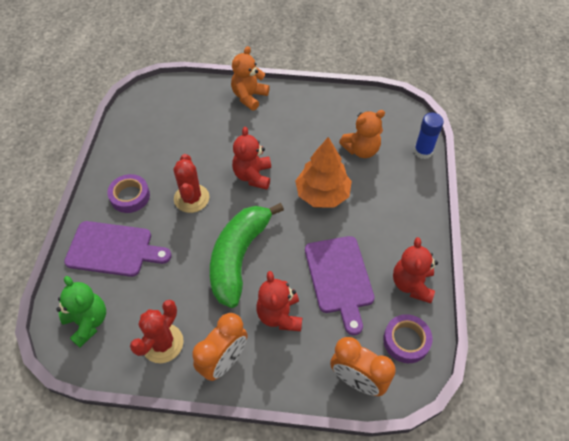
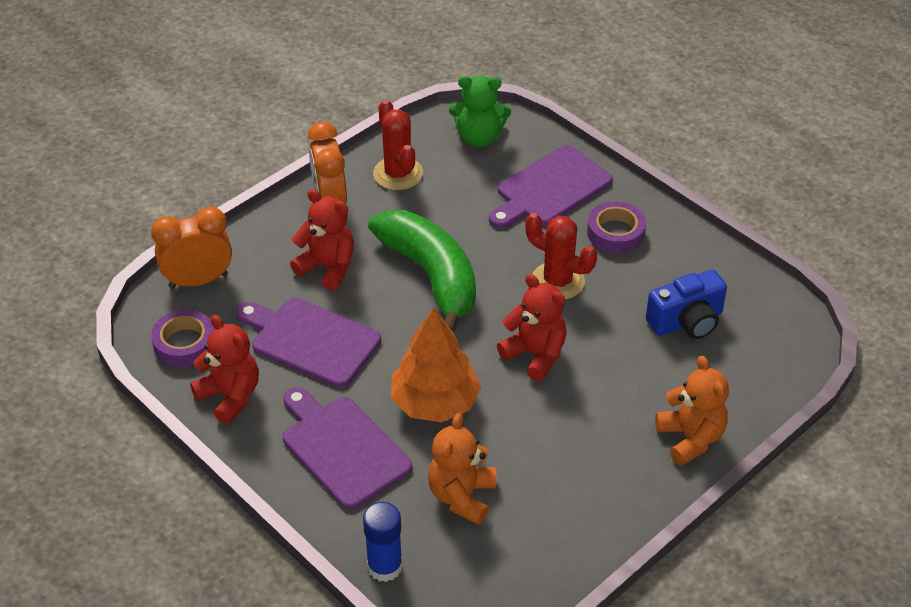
camera: 130 degrees right, 10 degrees down
none -> purple cutting board [283,387,412,510]
none -> blue camera [646,269,727,339]

